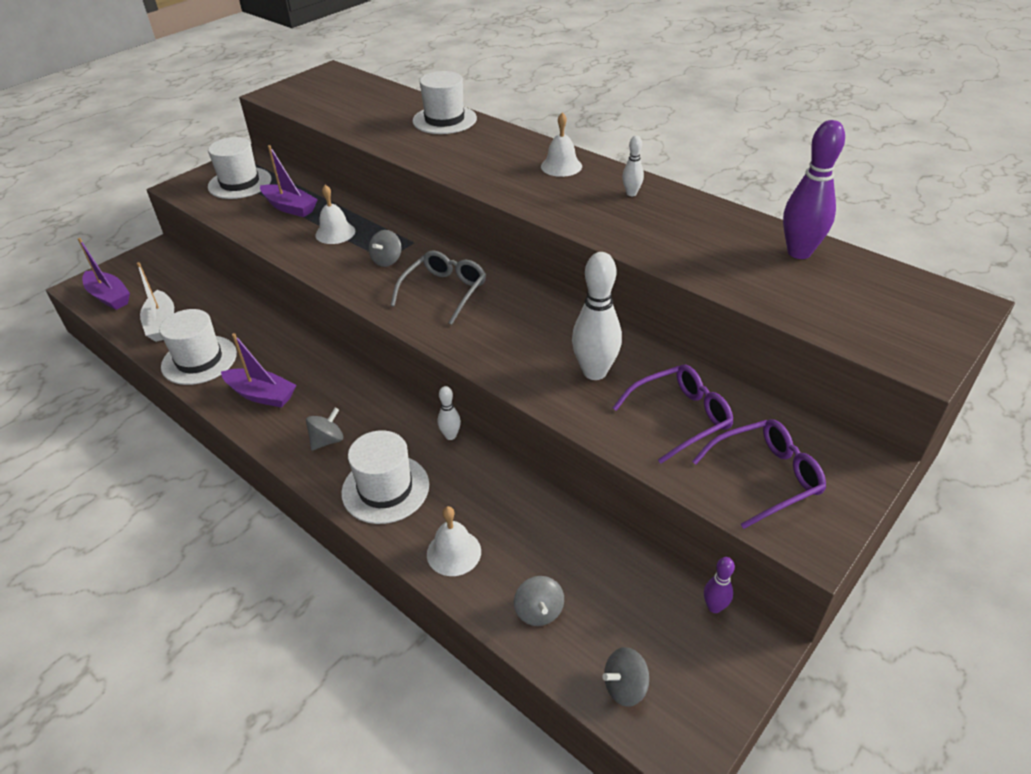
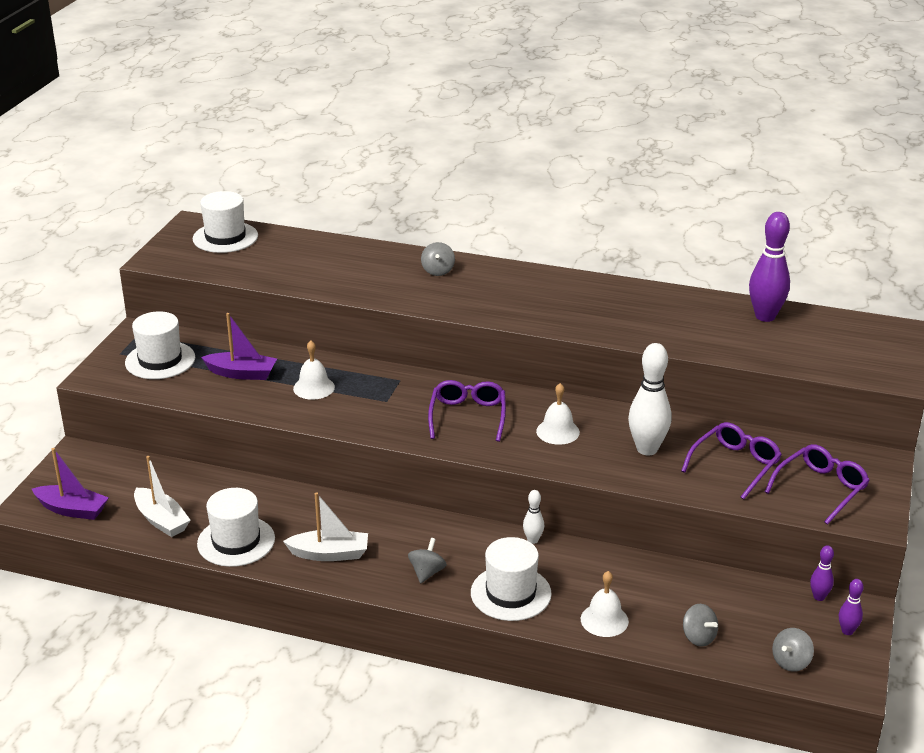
camera: 25 degrees left, 10 degrees down
purple boat [221,333,296,408] -> white boat [283,492,368,561]
grey spinning top [369,230,401,267] -> grey spinning top moved to [421,242,455,276]
grey glasses [390,250,486,325] -> purple glasses [428,380,506,442]
white hat [413,71,477,134] -> white hat moved to [193,191,258,253]
white bell [541,113,582,177] -> white bell moved to [536,383,580,445]
white bowling pin [622,136,644,196] -> none
none -> purple bowling pin [839,579,864,635]

